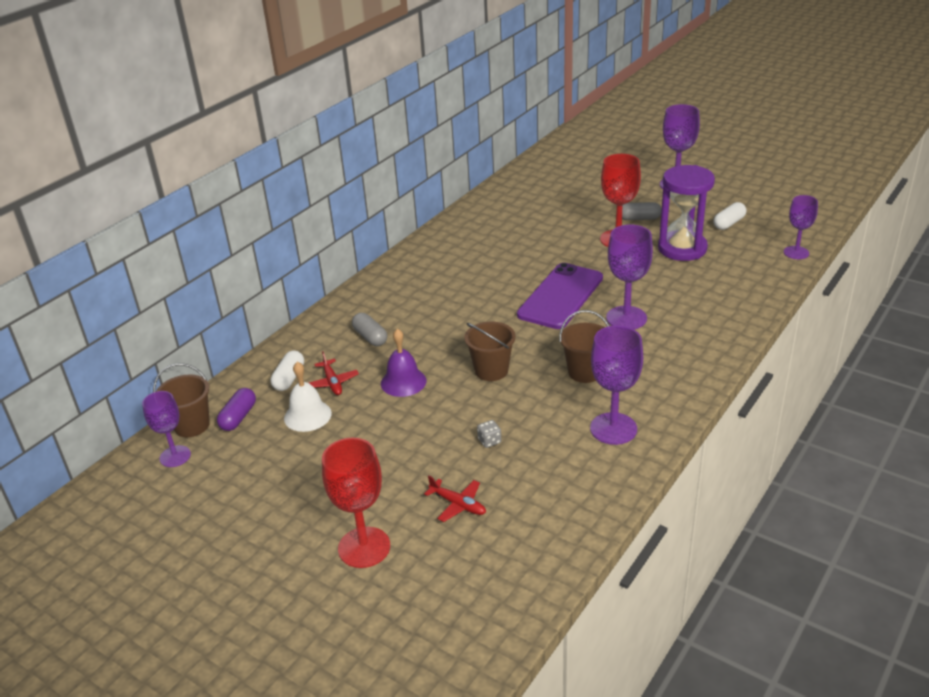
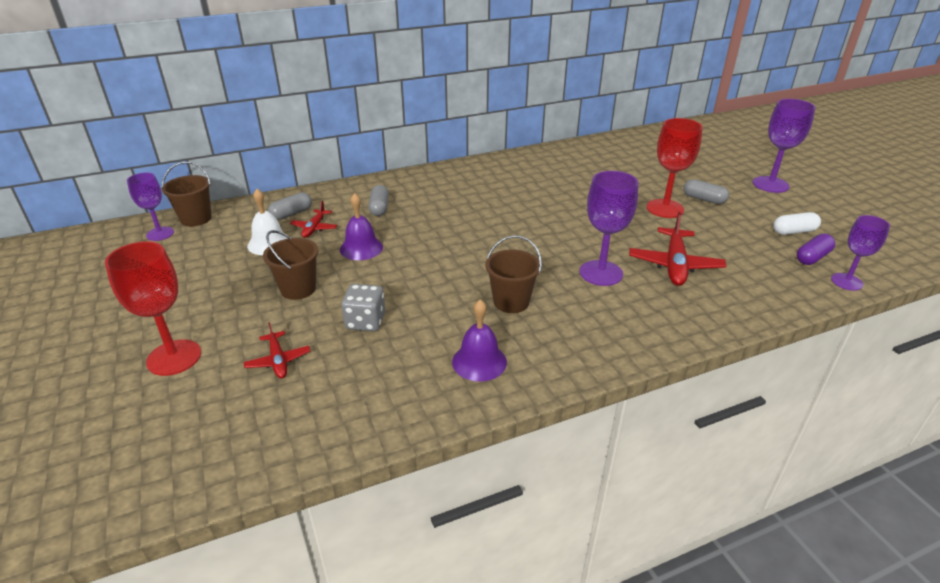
camera: 30 degrees right, 0 degrees up
purple capsule [217,388,256,431] -> purple capsule moved to [797,234,835,265]
white capsule [271,350,304,391] -> grey capsule [268,192,312,220]
brown bucket [464,322,516,381] -> brown bucket moved to [263,230,319,300]
grey dice [477,420,501,448] -> grey dice [341,284,385,331], size x1.81
purple phone [517,263,603,329] -> none
purple goblet [590,326,643,445] -> purple bell [452,299,507,381]
purple hourglass [658,165,715,261] -> none
none -> red plane [629,212,726,286]

